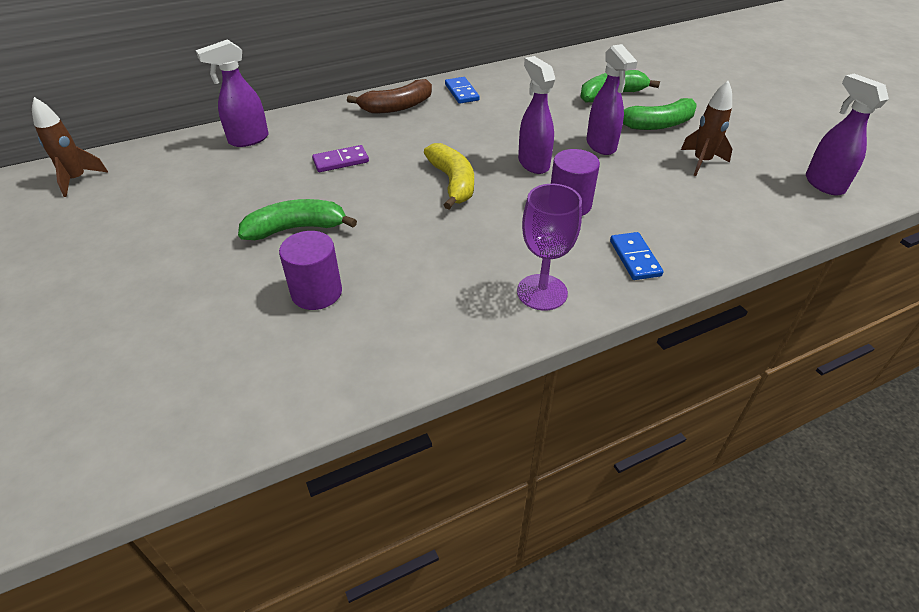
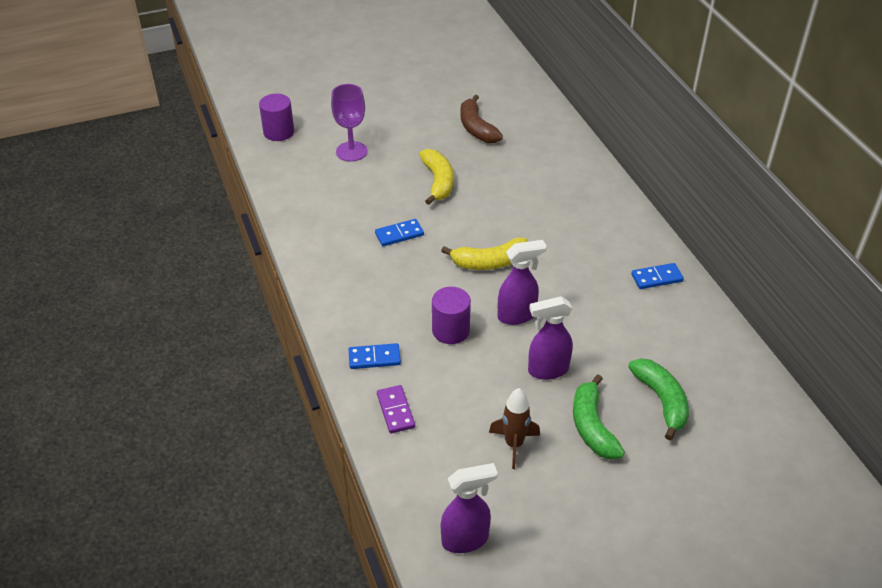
camera: 95 degrees right, 0 degrees up
brown rocket [32,97,108,197] -> none
purple spray bottle [196,39,269,147] -> none
green banana [238,199,357,240] -> yellow banana [419,149,453,205]
purple cylinder [279,231,342,310] -> purple cylinder moved to [259,94,294,141]
purple domino [312,145,369,172] -> purple domino moved to [377,385,415,433]
brown banana [347,79,432,113] -> brown banana moved to [460,95,503,143]
purple goblet [517,184,582,311] -> purple goblet moved to [331,84,367,162]
none -> blue domino [375,219,424,246]

